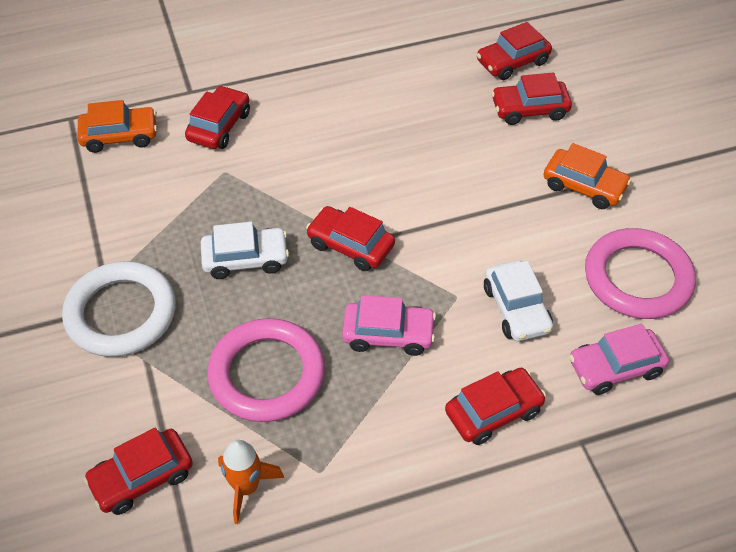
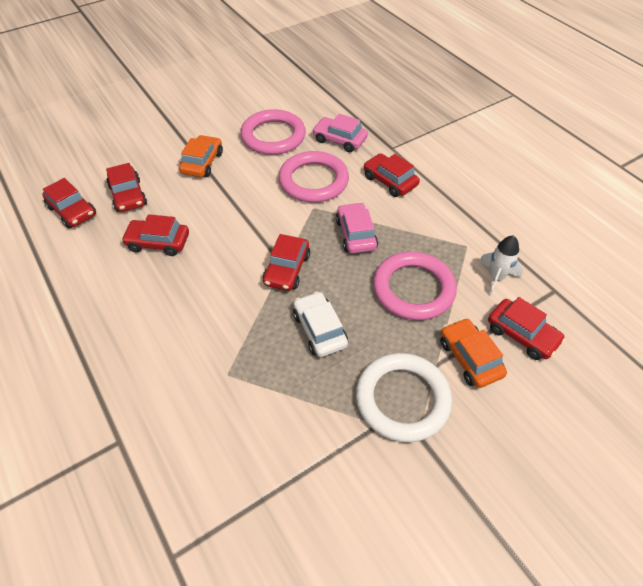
camera: 105 degrees left, 0 degrees up
orange car [77,100,157,153] -> orange car moved to [440,318,507,388]
red car [185,86,250,149] -> red car moved to [121,214,189,256]
orange rocket [218,440,284,524] -> white rocket [478,235,523,296]
white car [484,260,553,341] -> pink ring [279,151,349,203]
pink car [569,324,669,395] -> pink car turned 150 degrees clockwise [312,114,368,152]

